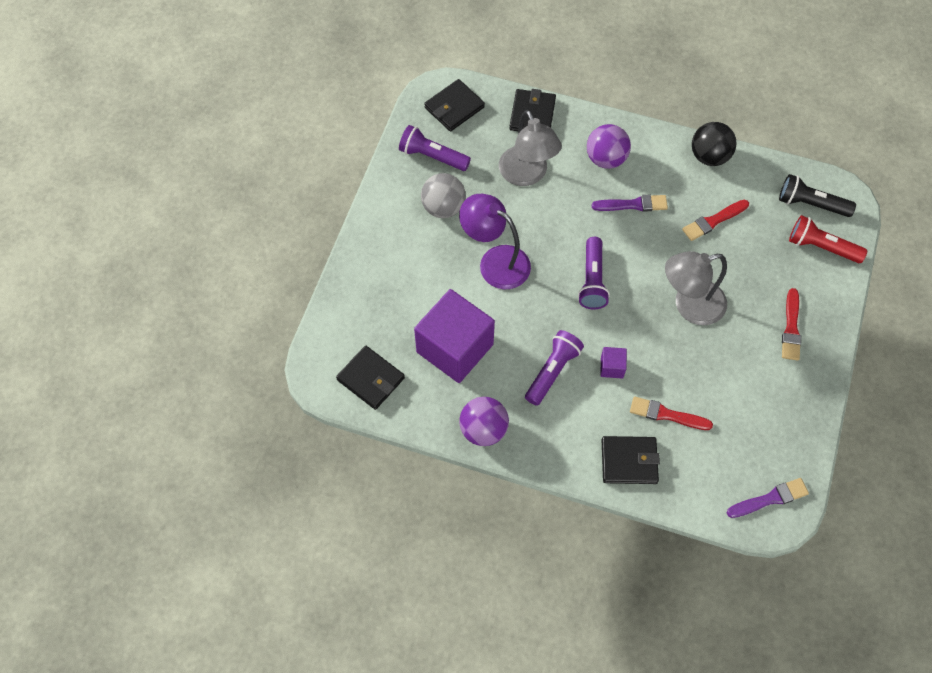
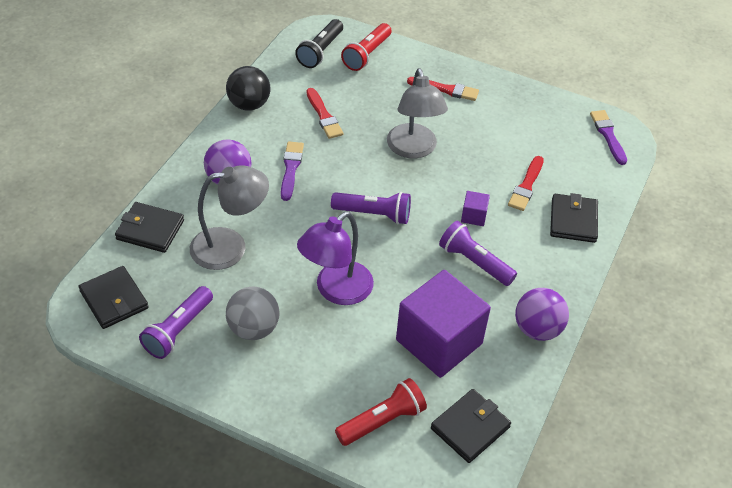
camera: 85 degrees left, 15 degrees down
none -> red flashlight [335,378,427,446]

